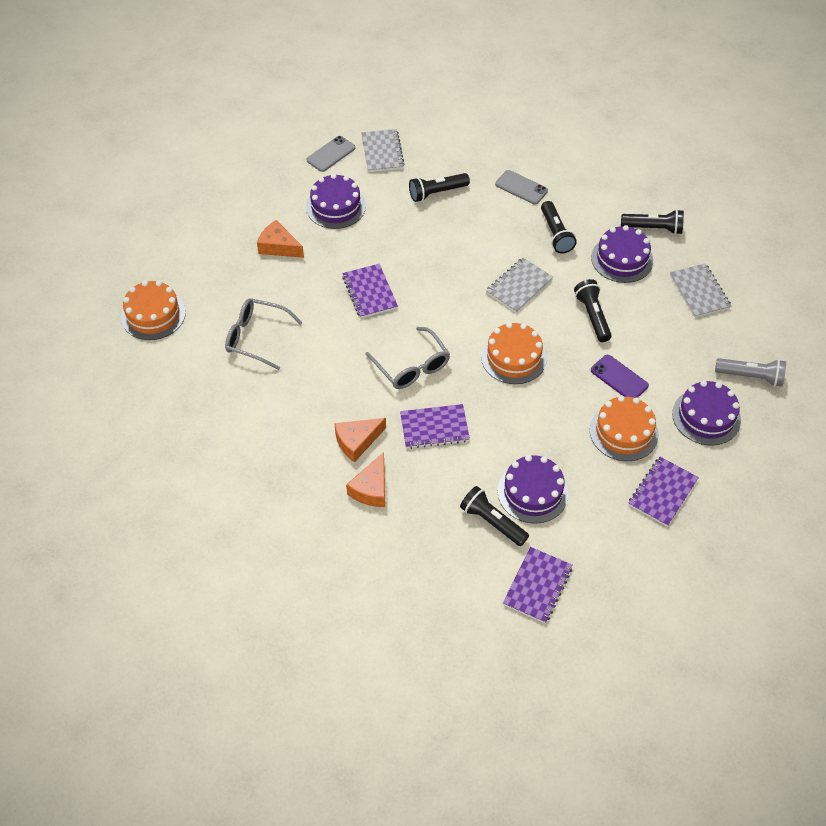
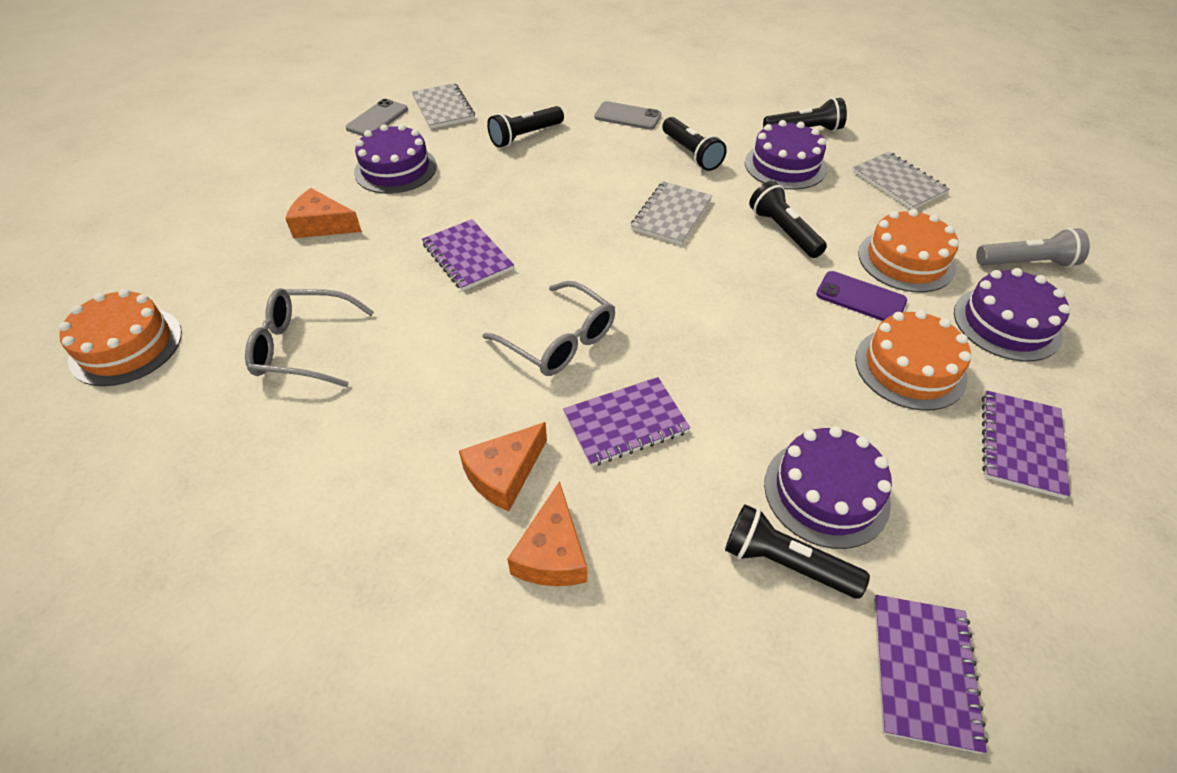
camera: 15 degrees left, 5 degrees down
orange cake [481,322,547,384] -> orange cake moved to [858,209,959,292]

